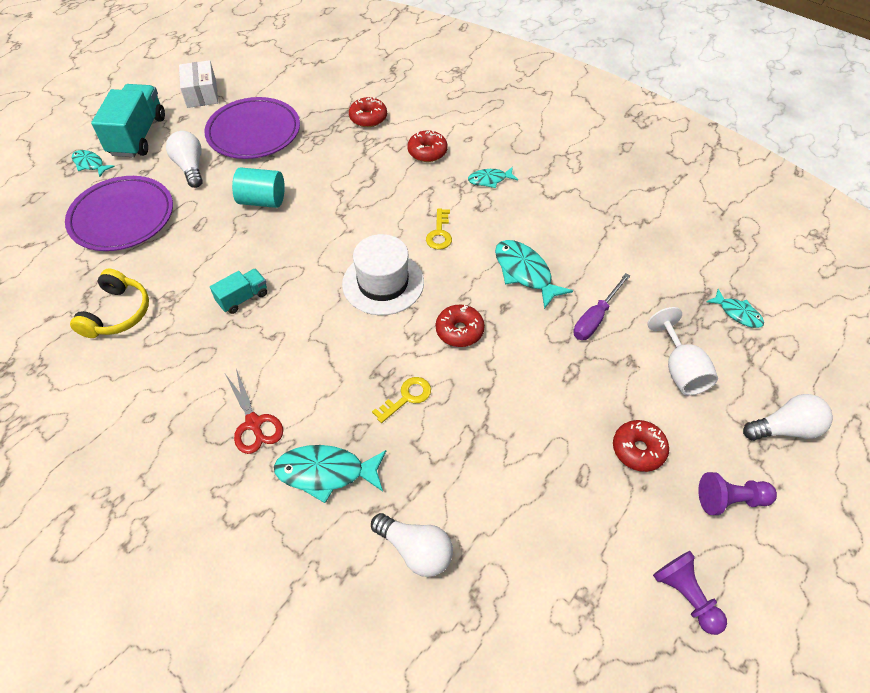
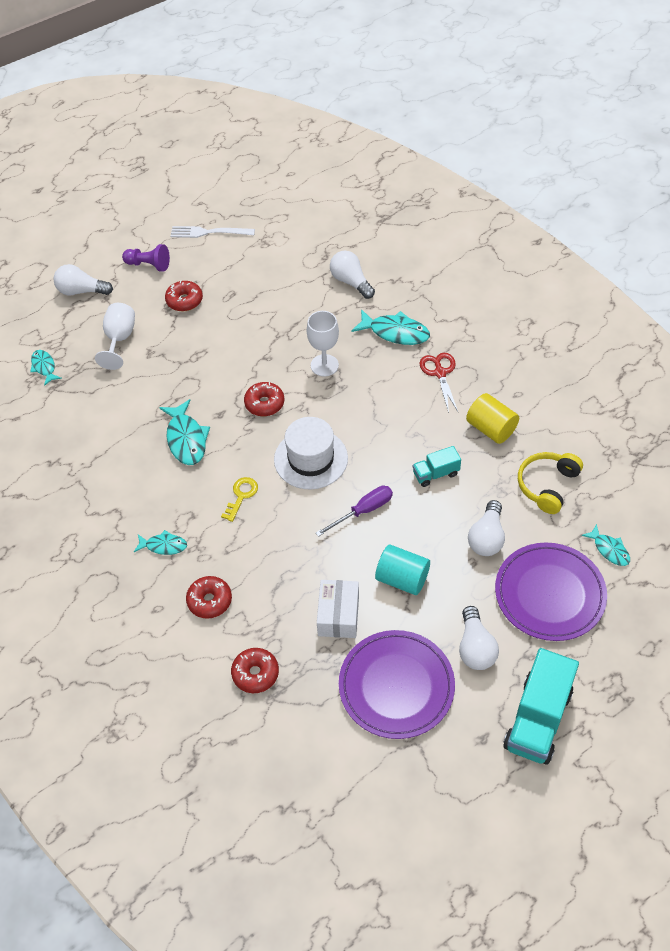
camera: 160 degrees left, 0 degrees up
turquoise fish [72,150,115,177] -> turquoise fish moved to [582,524,630,566]
white box [179,60,218,108] -> white box moved to [317,580,359,638]
yellow key [372,377,431,423] -> white goblet [307,311,339,376]
purple screwdriver [573,273,630,340] -> purple screwdriver moved to [316,486,393,537]
purple pawn [653,551,727,635] -> white fork [171,226,255,238]
none -> yellow cylinder [466,393,519,444]
none -> white light bulb [468,500,505,556]

